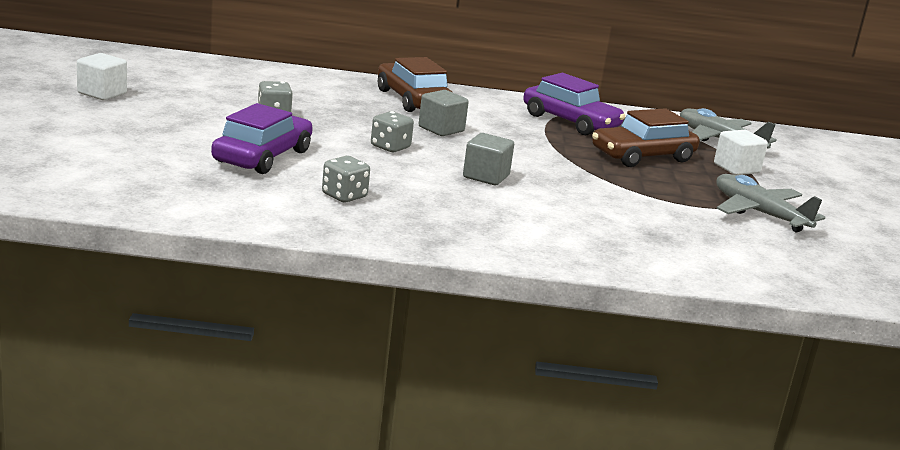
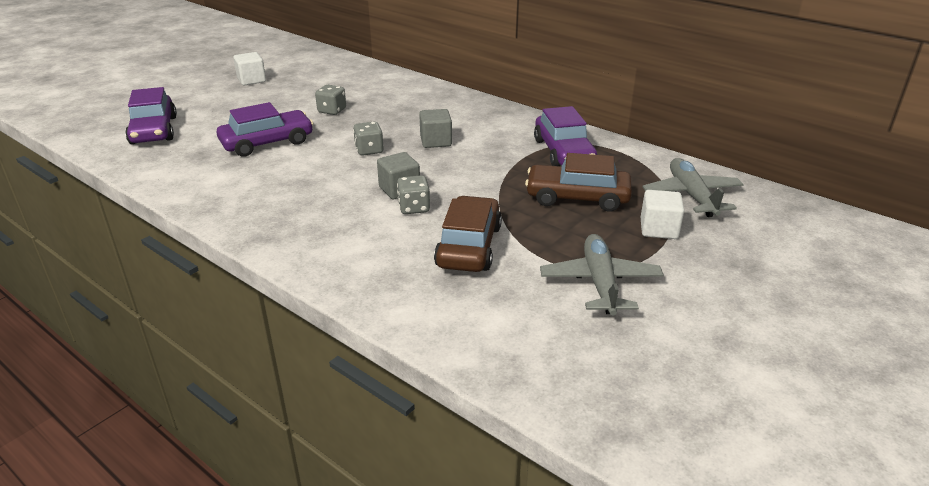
camera: 40 degrees right, 10 degrees up
grey dice [322,156,370,203] -> grey dice moved to [397,175,430,214]
brown car [378,57,452,112] -> brown car moved to [434,196,502,272]
none -> purple car [125,87,177,145]

